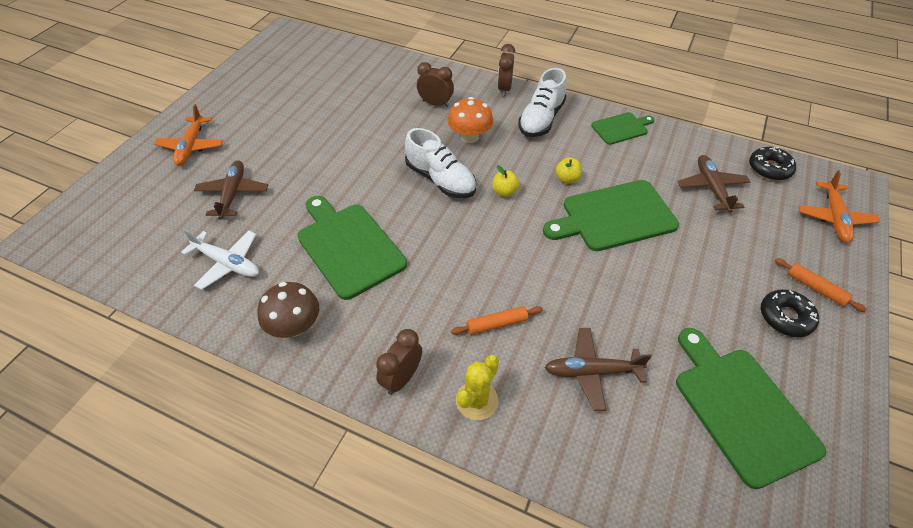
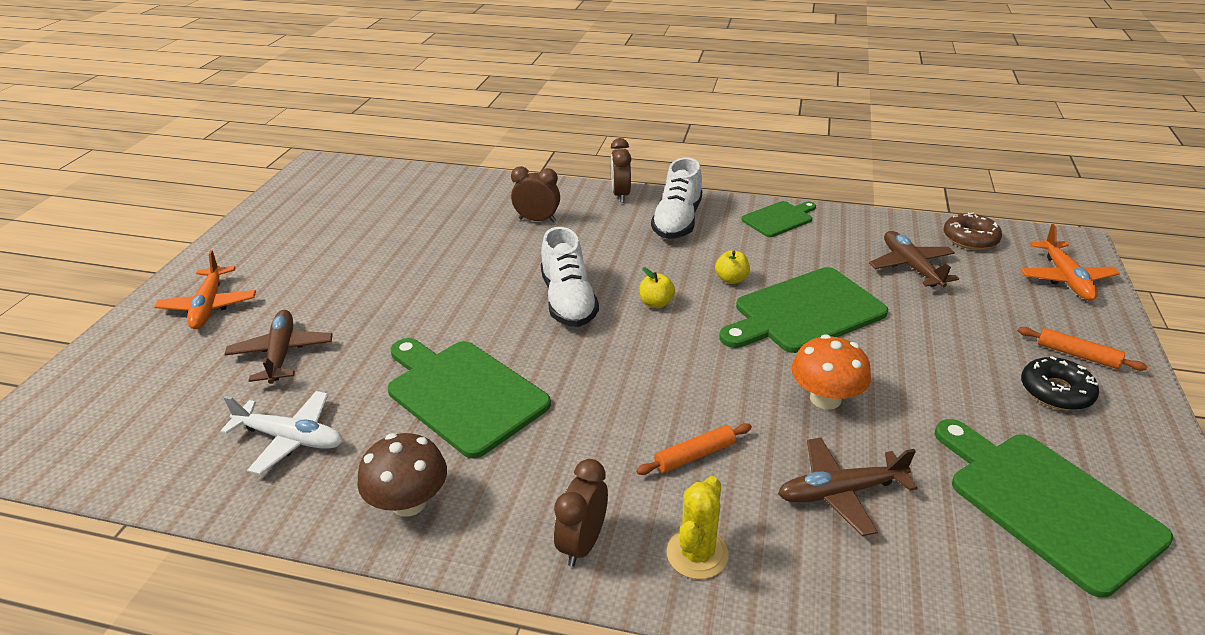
camera: 10 degrees left, 15 degrees down
white shoe [405,128,476,198] -> white shoe turned 45 degrees clockwise [541,227,599,327]
orange mushroom [448,97,493,143] -> orange mushroom moved to [791,334,871,410]
black donut [749,147,796,181] -> brown donut [944,213,1002,250]

